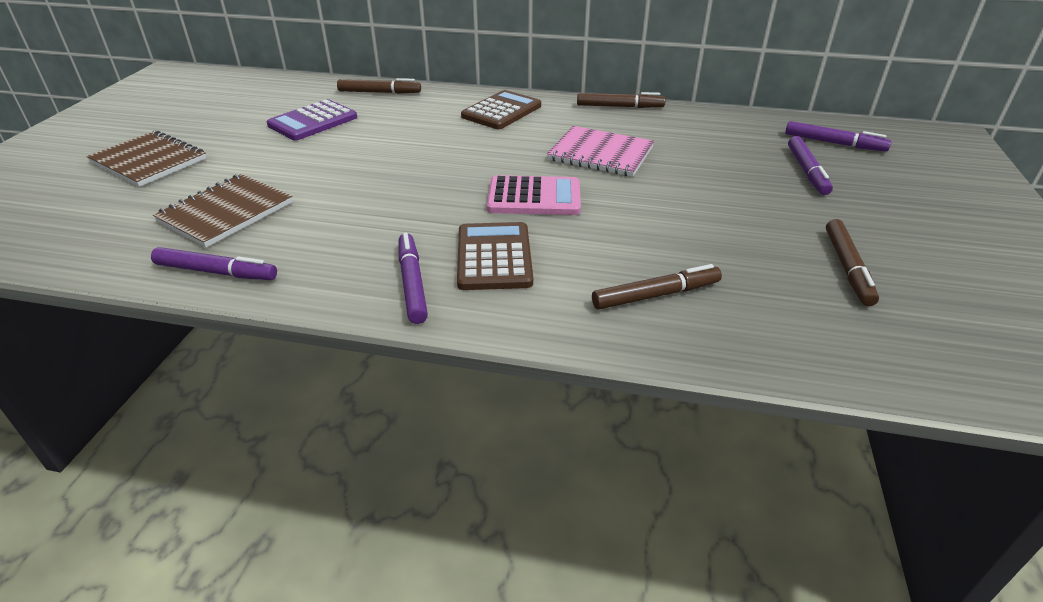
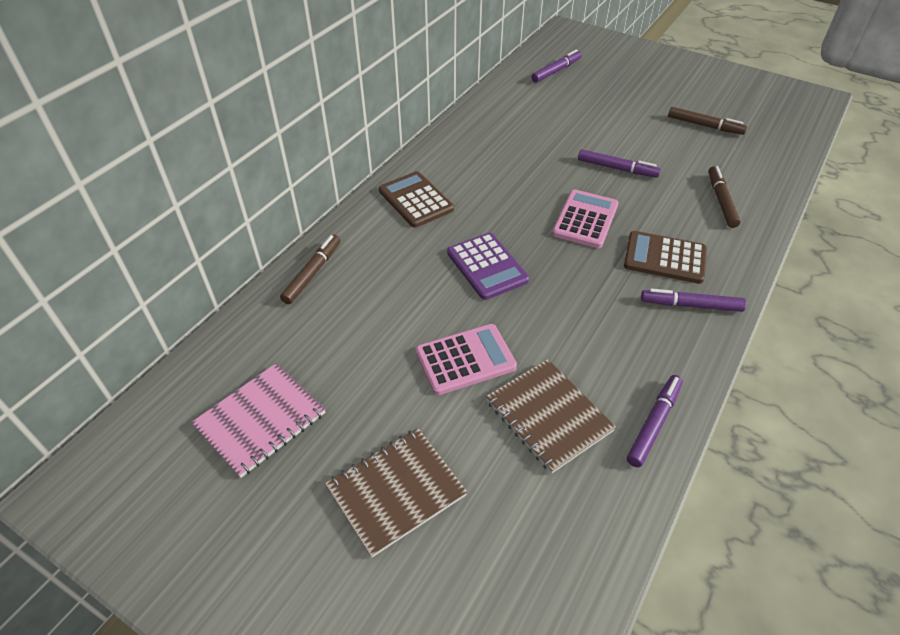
camera: 70 degrees left, 10 degrees up
purple calculator [267,99,357,140] -> purple calculator moved to [447,233,529,300]
pink notebook [547,126,654,177] -> pink notebook moved to [191,363,325,478]
brown marker [577,92,666,108] -> none
purple marker [788,136,833,195] -> purple marker moved to [578,149,661,178]
none -> pink calculator [416,324,517,395]

